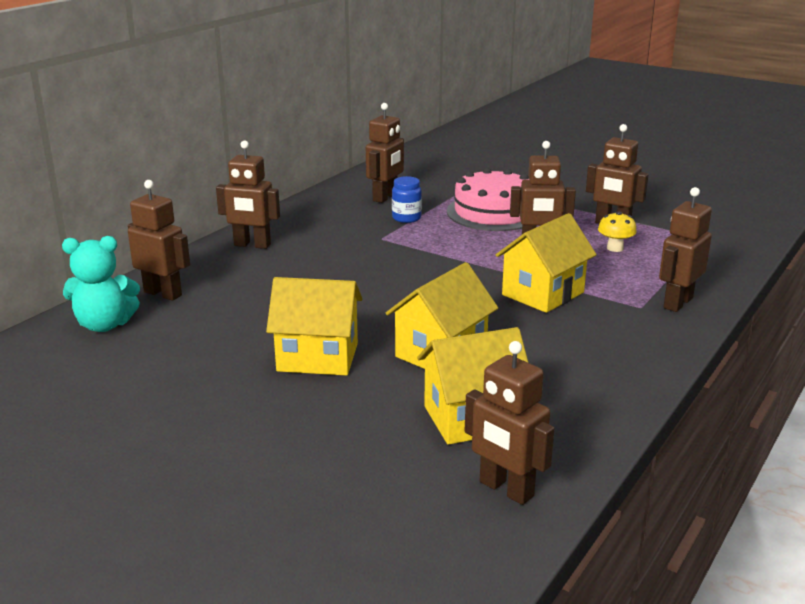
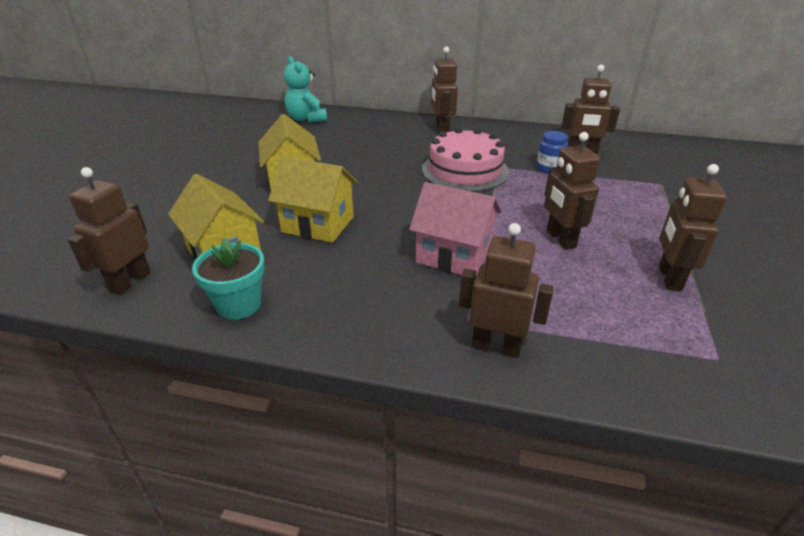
camera: 70 degrees right, 10 degrees up
brown robot [128,180,190,301] -> none
pink cake [447,168,529,231] -> pink cake moved to [422,127,509,192]
yellow house [496,213,597,313] -> pink house [409,182,502,275]
yellow mushroom [598,211,637,252] -> none
none -> turquoise flower pot [192,237,265,320]

